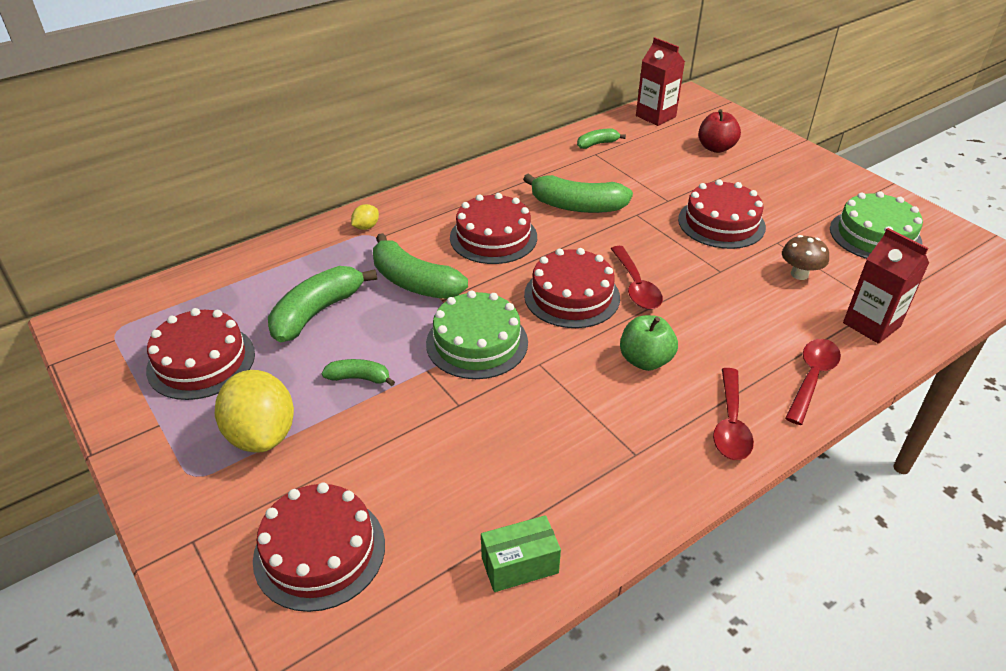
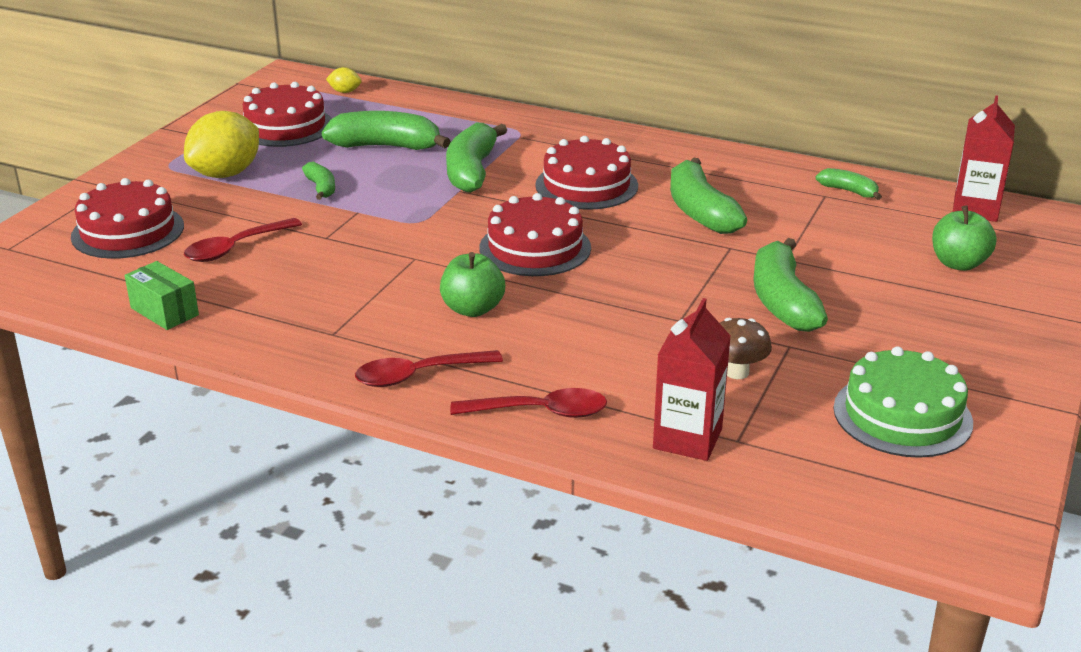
camera: 60 degrees right, 10 degrees down
yellow lemon [351,204,379,230] -> yellow lemon moved to [326,67,362,93]
green cake [426,290,528,379] -> none
red spoon [611,246,663,309] -> red spoon moved to [184,218,302,262]
red cake [678,179,766,249] -> green banana [753,238,828,332]
red apple [698,109,741,153] -> green apple [932,206,997,271]

